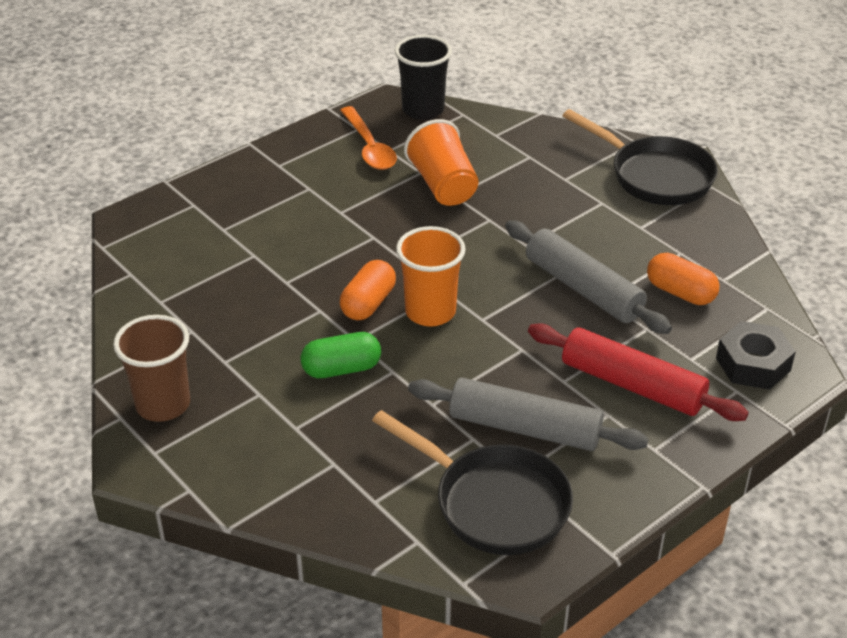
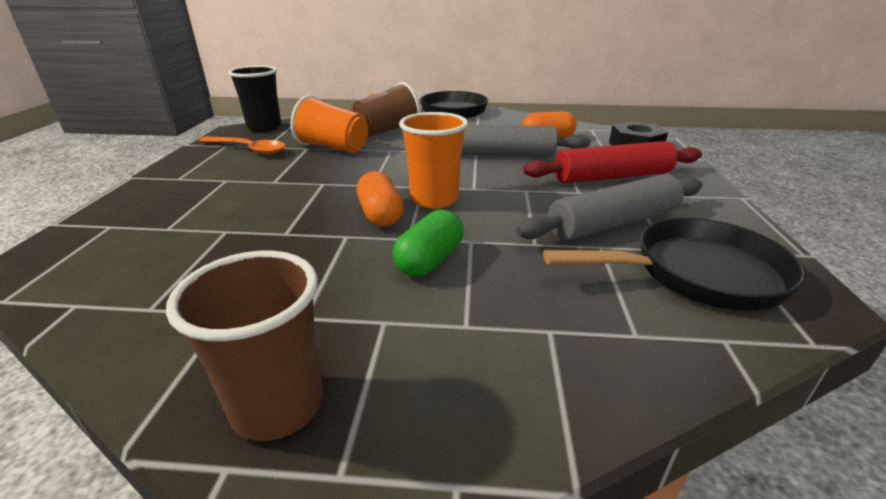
camera: 45 degrees left, 10 degrees down
none -> brown cup [352,82,421,137]

